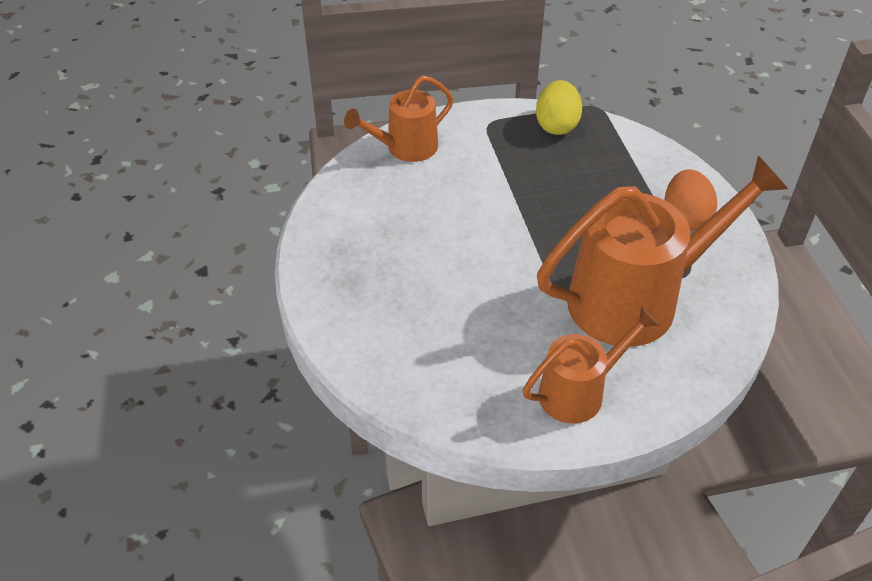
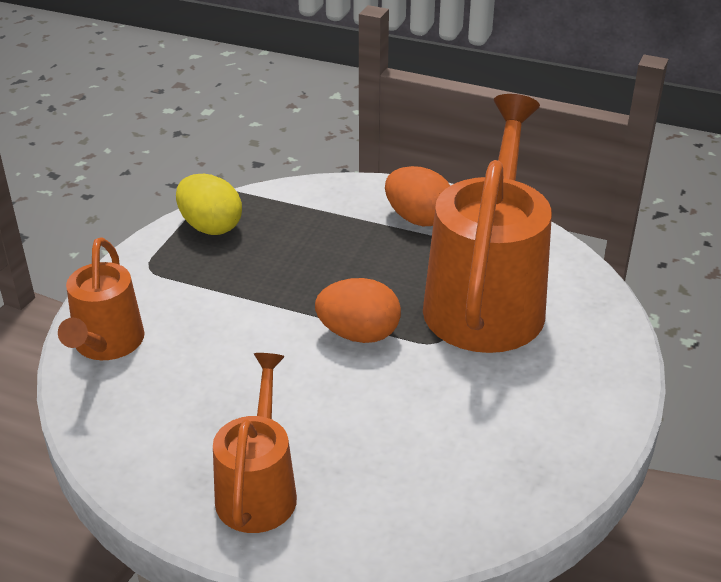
camera: 55 degrees left, 10 degrees down
orange watering can [523,307,660,424] -> orange watering can moved to [213,353,297,533]
none -> orange egg [315,278,401,343]

